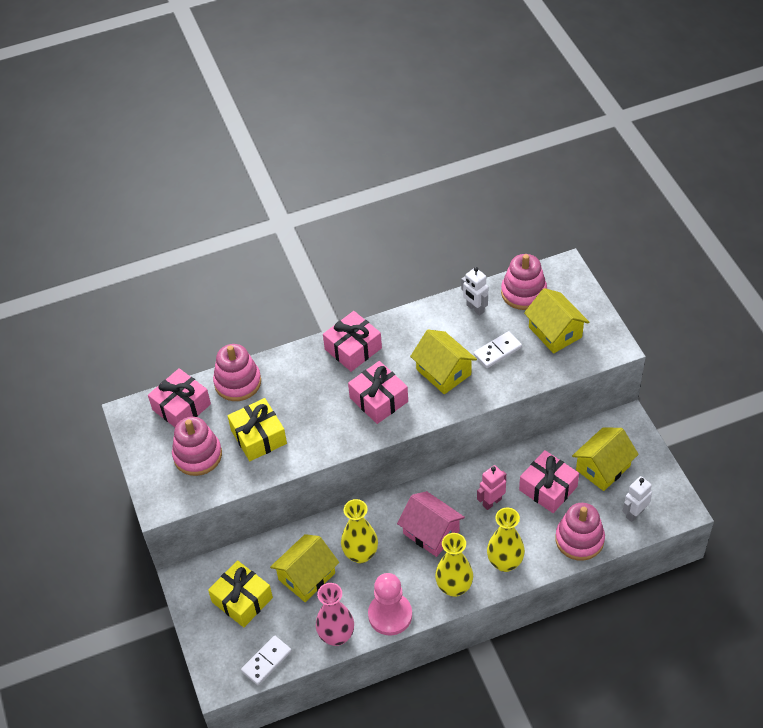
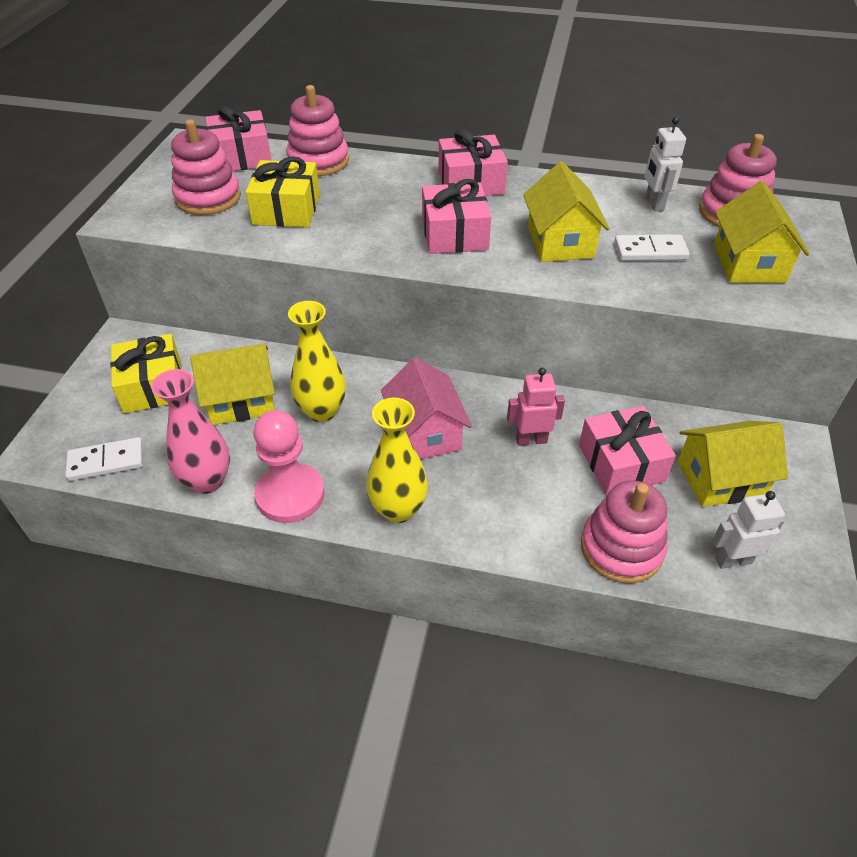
camera: 30 degrees right, 5 degrees down
yellow vase [487,508,525,572] -> none

